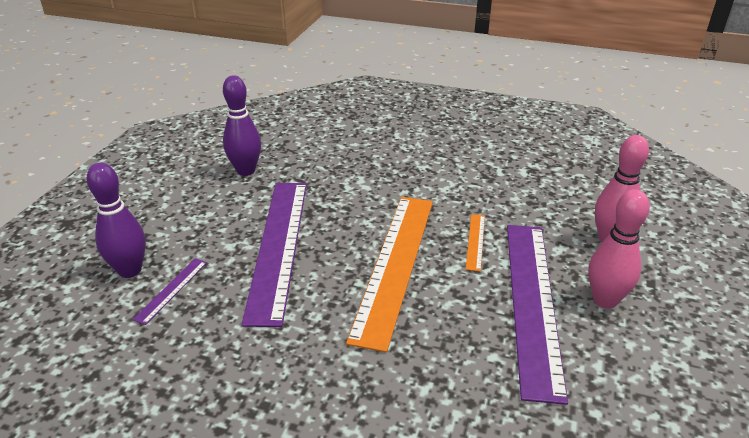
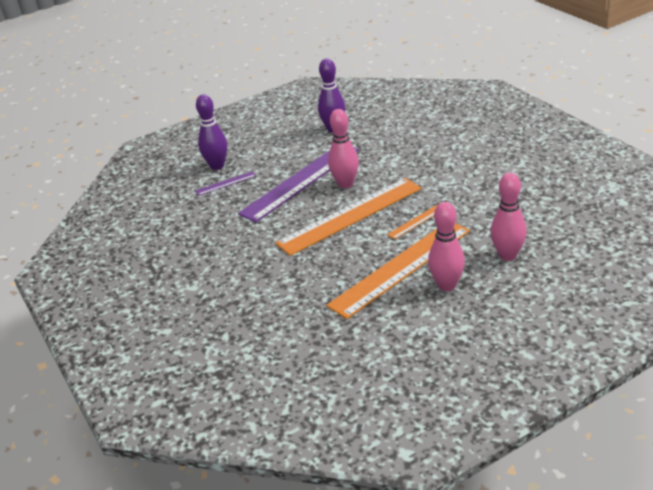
camera: 45 degrees right, 0 degrees up
purple ruler [507,225,568,405] -> orange ruler [326,223,470,319]
none -> pink bowling pin [328,109,359,188]

